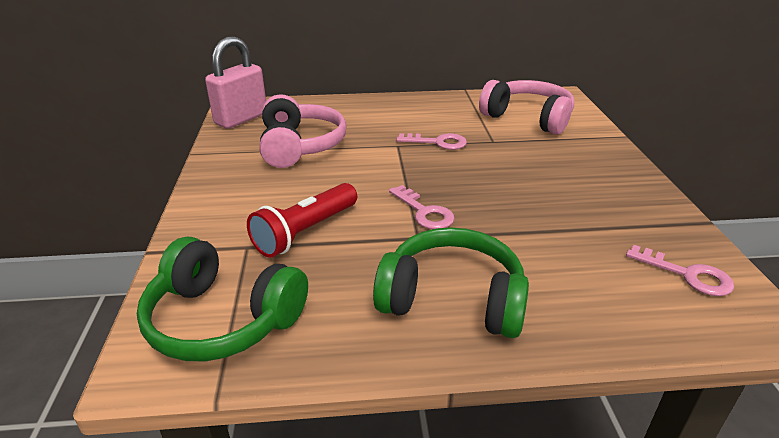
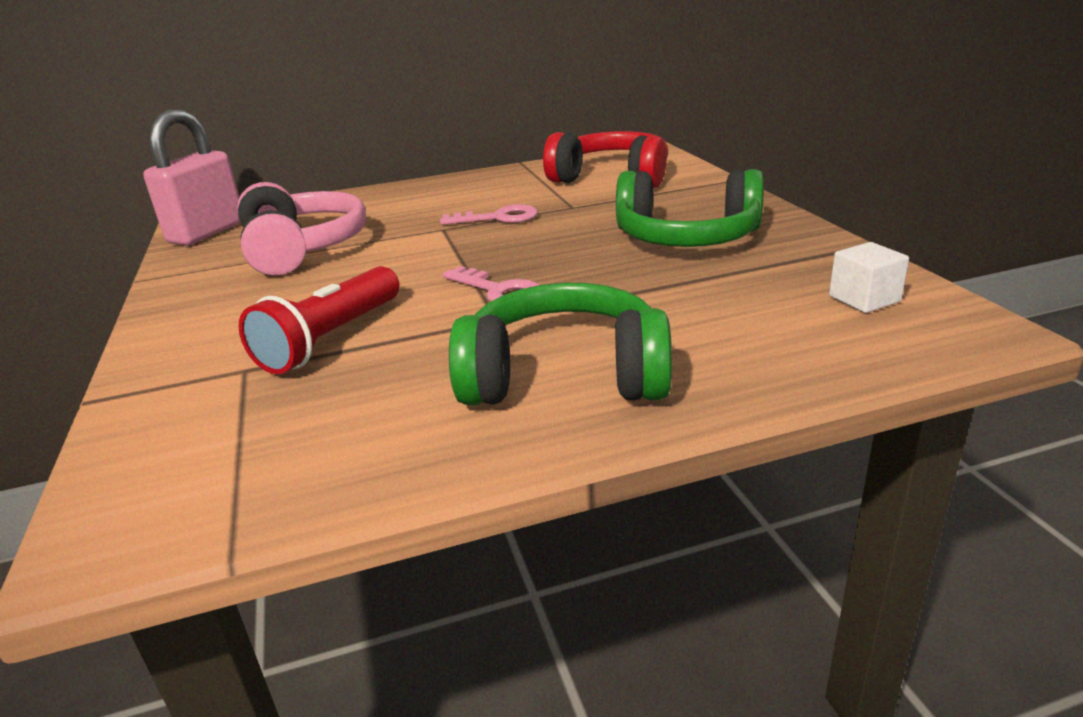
camera: 10 degrees left, 5 degrees down
green headphones [137,236,308,361] -> green headphones moved to [616,169,764,247]
pink headphones [479,80,574,135] -> red headphones [543,131,668,189]
pink key [626,245,734,296] -> white cube [829,242,909,313]

